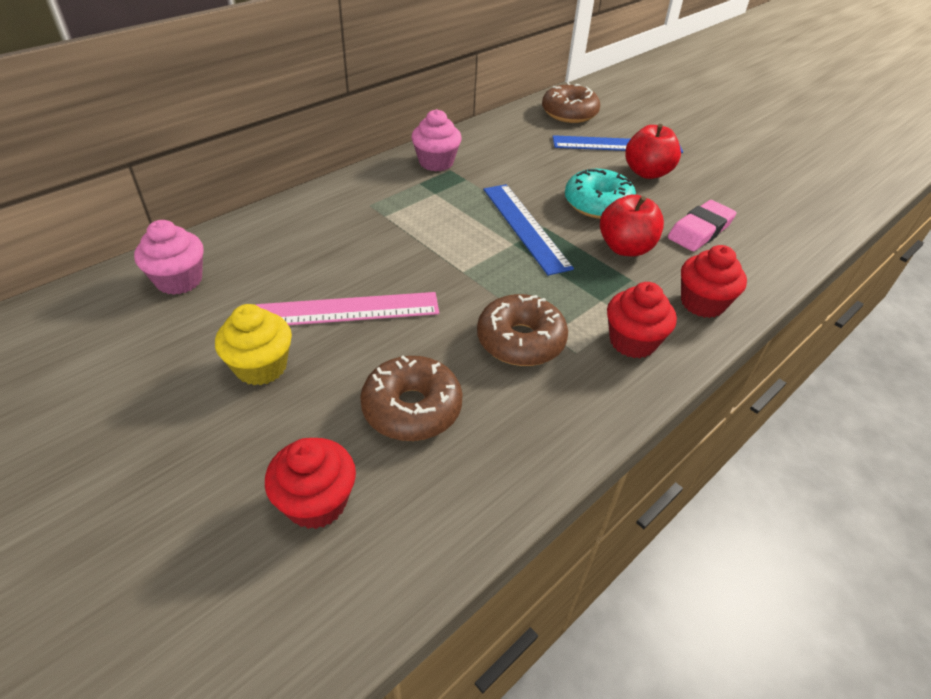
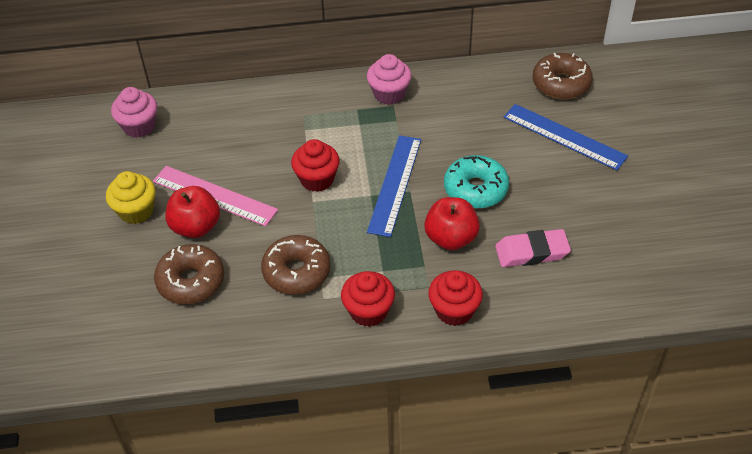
camera: 40 degrees right, 5 degrees up
red cupcake [265,438,356,529] -> red cupcake moved to [291,139,339,192]
red apple [625,124,681,179] -> red apple moved to [165,186,220,238]

